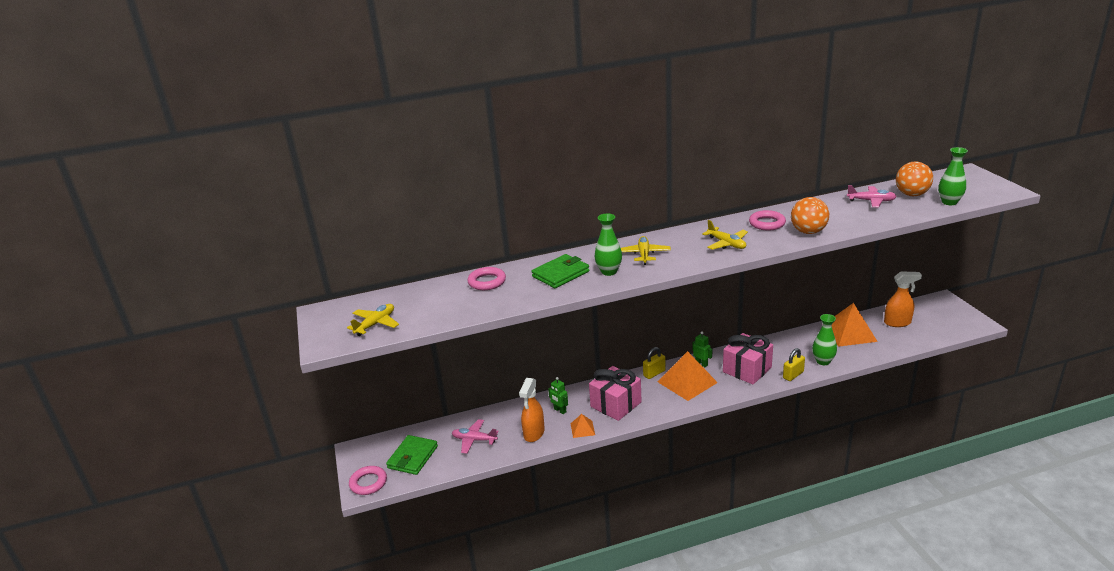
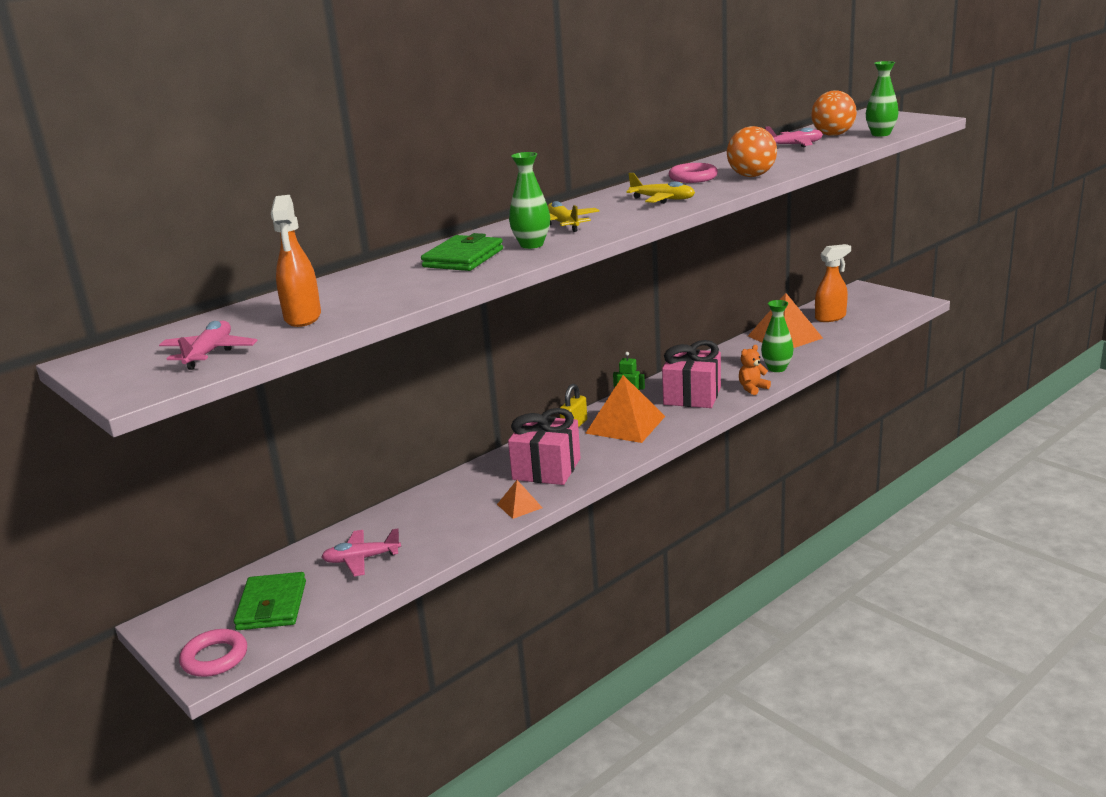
camera: 25 degrees left, 5 degrees down
yellow plane [347,304,399,336] -> pink plane [159,320,258,370]
pink ring [467,267,506,290] -> none
orange spray bottle [519,378,545,442] -> orange spray bottle moved to [271,195,321,327]
green robot [548,377,568,414] -> none
yellow padlock [783,348,805,381] -> orange teddy bear [739,345,771,395]

